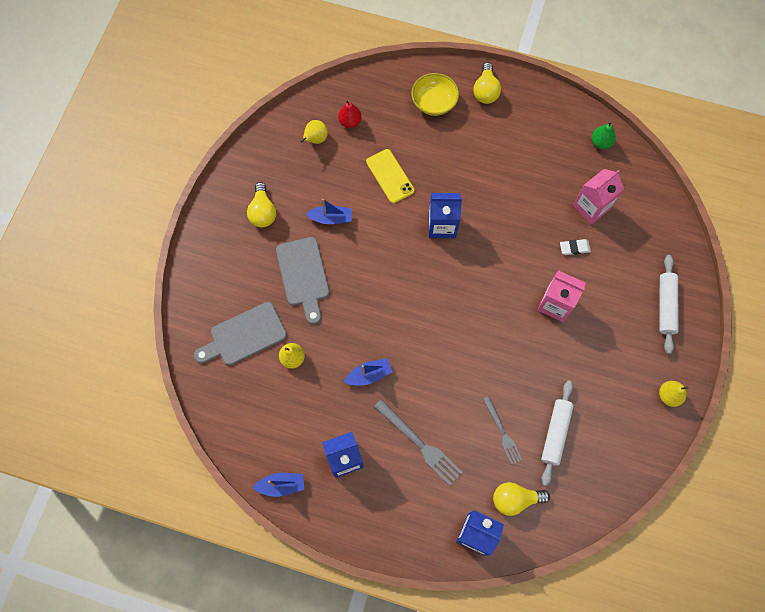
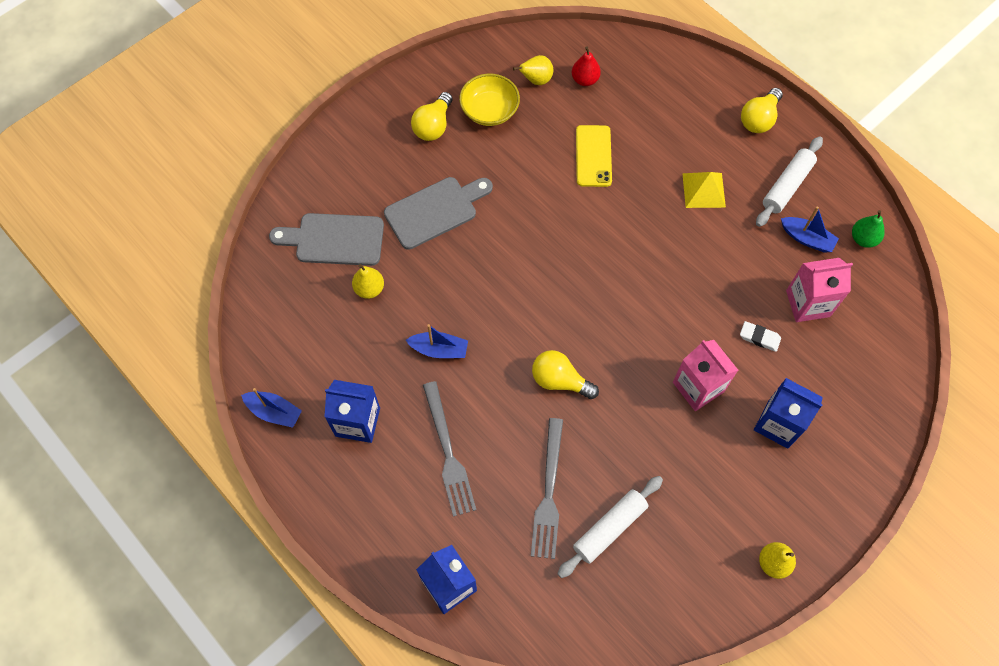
camera: 30 degrees right, 5 degrees down
grey cutting board [276,237,330,324] -> grey cutting board turned 135 degrees counterclockwise [384,177,493,250]
blue boat [305,199,352,224] -> blue boat moved to [781,206,839,252]
yellow bowl [411,73,459,116] -> yellow bowl moved to [459,74,520,126]
blue carton [429,193,462,238] -> blue carton moved to [754,378,823,449]
grey fork [483,396,522,465] -> grey fork [531,418,563,559], size x1.54
yellow light bulb [493,482,550,516] -> yellow light bulb moved to [532,350,599,399]
white rolling pin [660,255,679,354] -> white rolling pin moved to [756,136,823,227]
none -> yellow pyramid [682,172,726,208]

